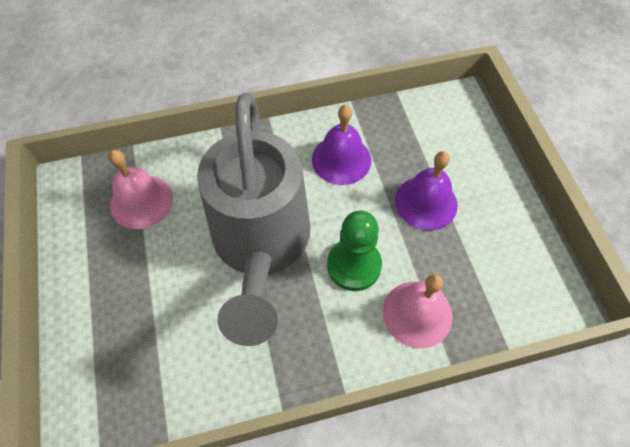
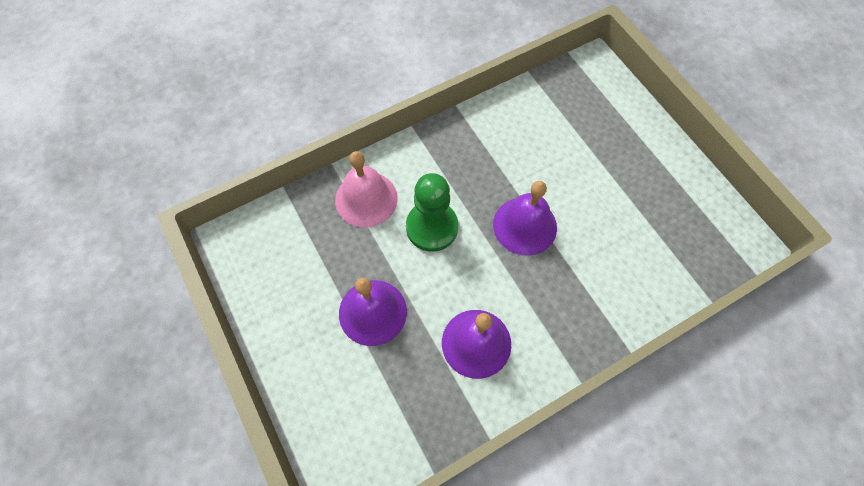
camera: 165 degrees right, 5 degrees up
pink bell [109,150,173,229] -> none
grey watering can [197,93,311,346] -> purple bell [493,181,557,256]

